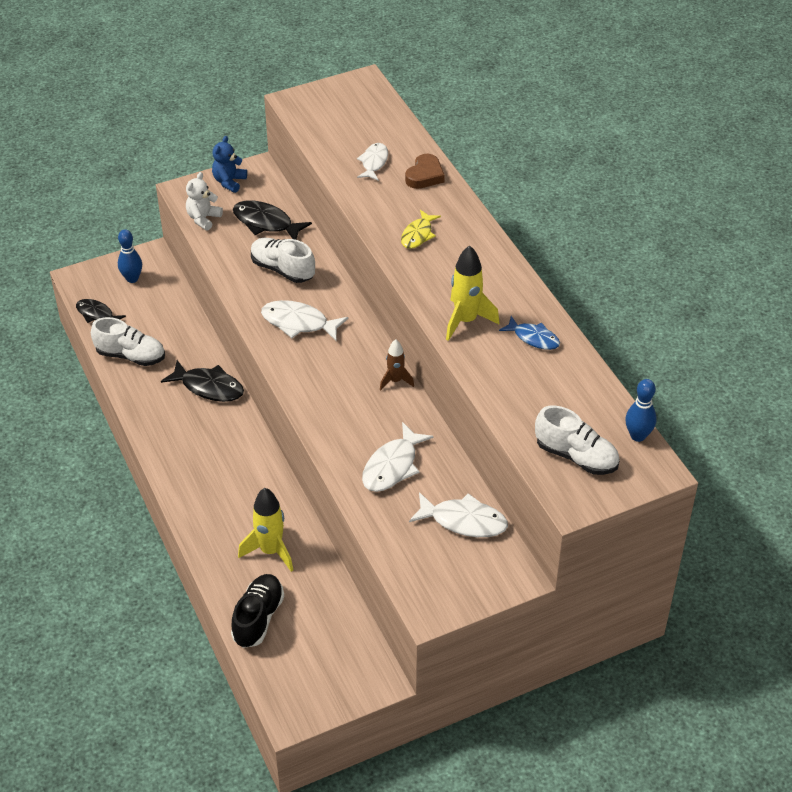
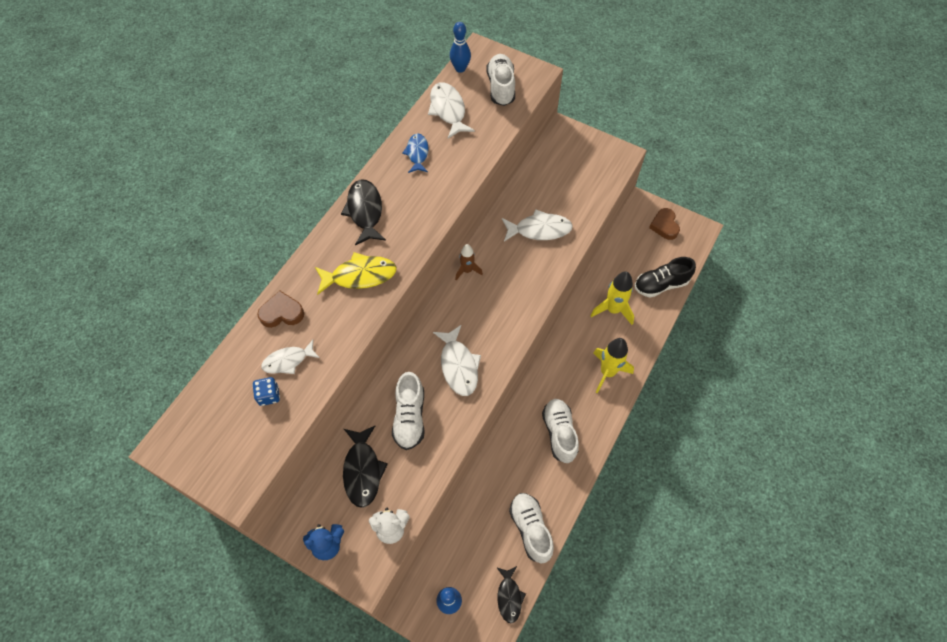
camera: 125 degrees left, 15 degrees up
black fish [161,360,244,402] -> black fish moved to [341,179,386,245]
yellow fish [401,210,441,249] -> yellow fish [315,252,397,295], size x1.51
white fish [409,492,508,537] -> white fish moved to [428,82,475,139]
yellow rocket [446,245,499,341] -> yellow rocket moved to [593,338,634,393]
none -> blue dice [252,377,280,406]
none -> white shoe [542,399,579,463]
none -> brown heart [649,208,680,240]

